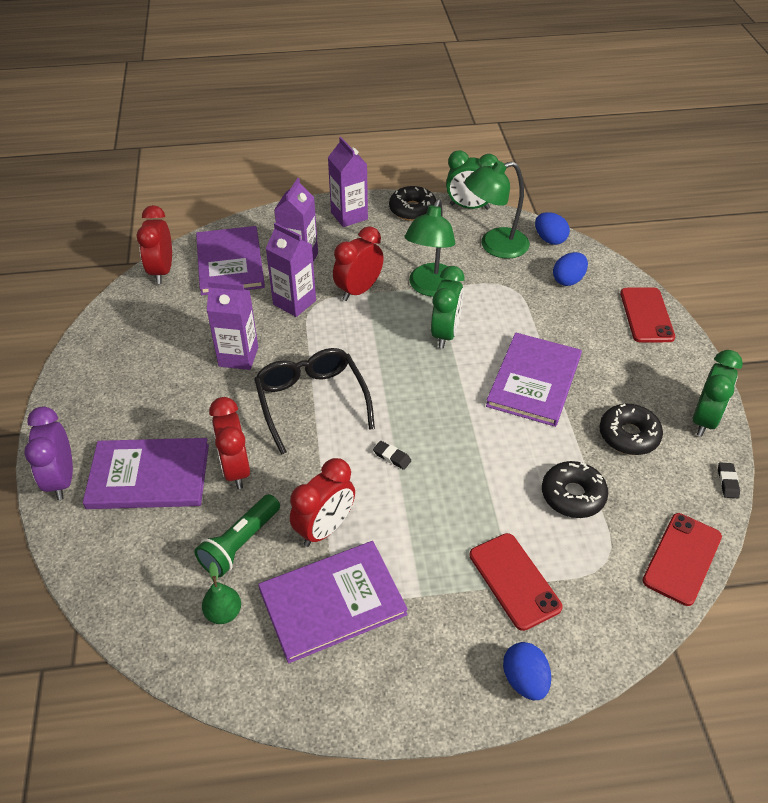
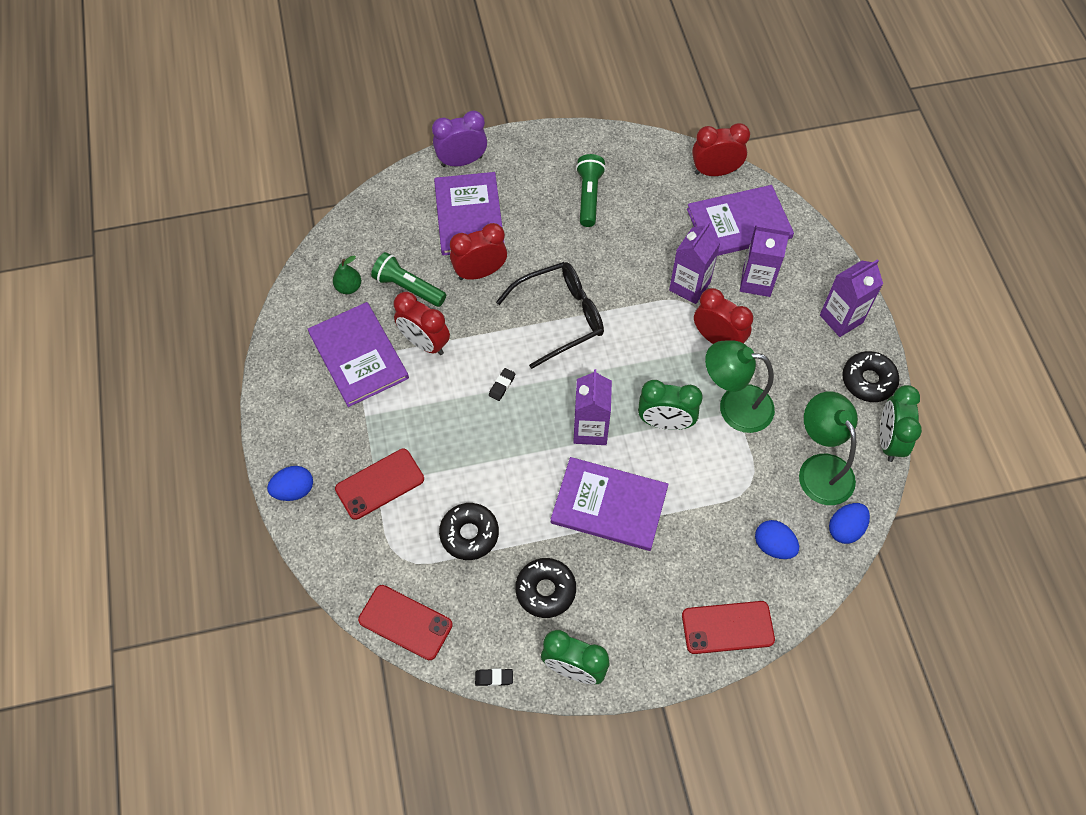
camera: 85 degrees right, 15 degrees up
purple carton [207,281,258,370] -> purple carton moved to [573,369,612,445]
none -> green flashlight [576,154,606,227]

